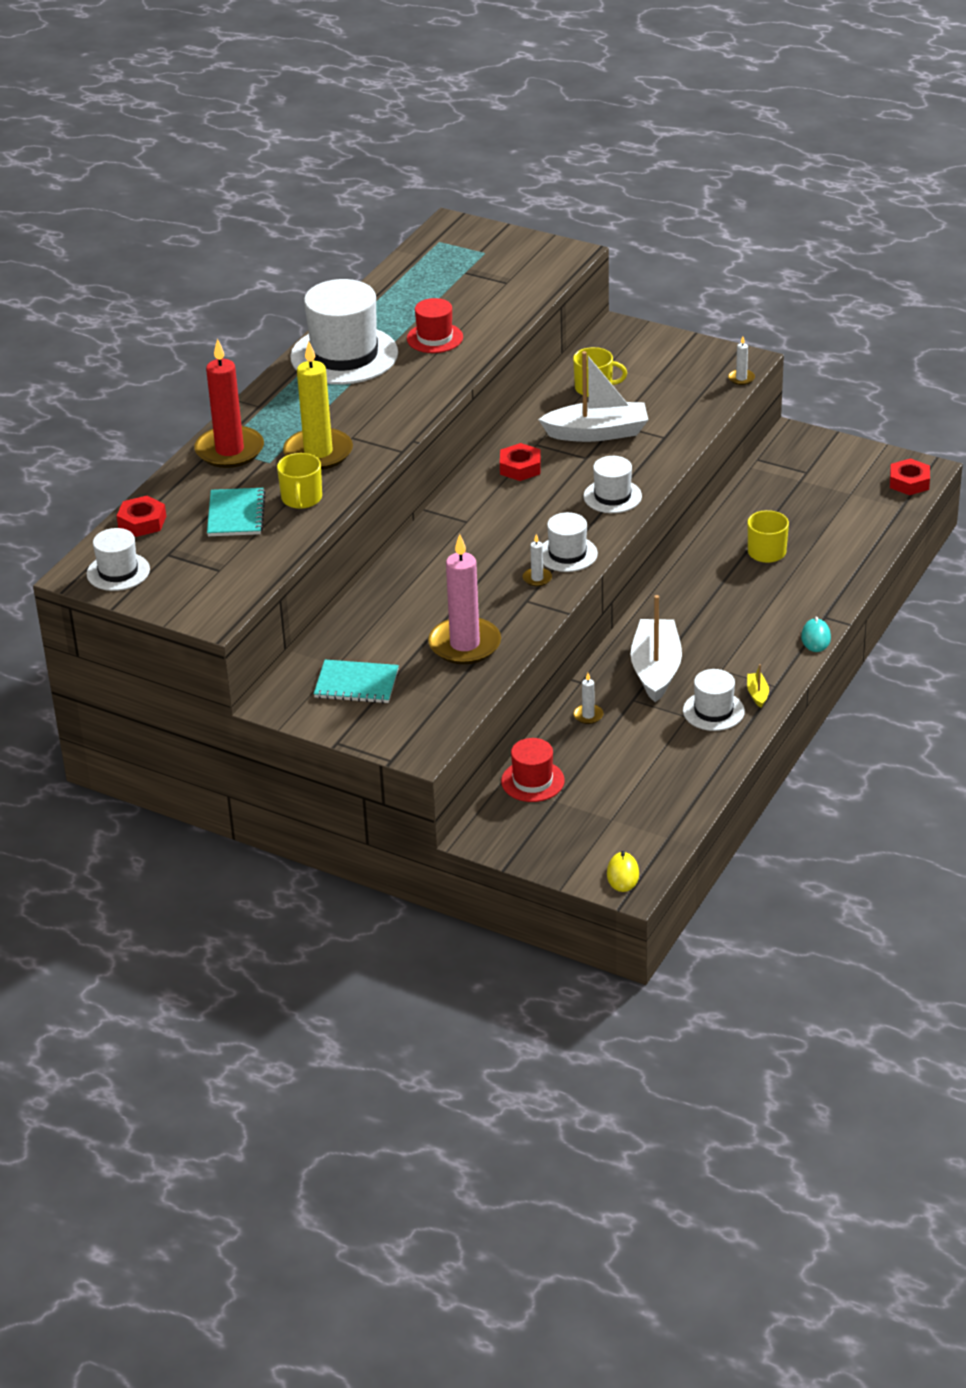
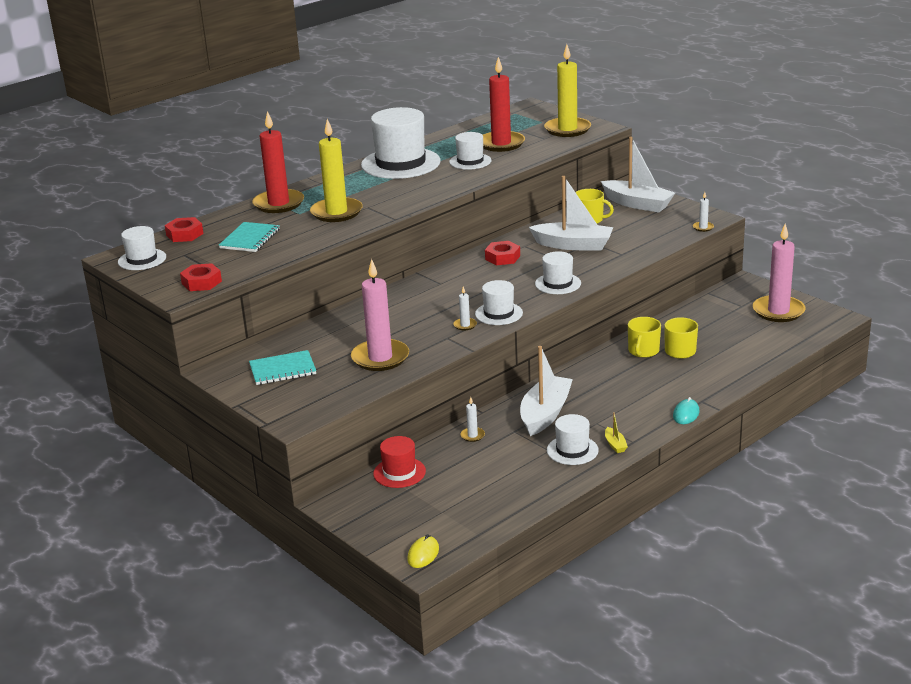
camera: 20 degrees right, 10 degrees down
yellow mug [277,453,322,509] -> yellow mug moved to [628,317,661,358]
turquoise notebook [314,660,399,703] -> turquoise notebook turned 45 degrees counterclockwise [249,350,316,385]
red hat [407,298,463,353] -> white hat [449,132,491,170]
yellow boat [747,664,769,708] -> yellow boat turned 150 degrees clockwise [605,412,628,453]
red nut [890,458,930,495] -> red nut moved to [180,263,222,291]
none -> red candle [483,57,525,152]
none -> yellow candle [544,44,591,137]
none -> white boat [601,136,675,212]
none -> pink candle [753,224,805,322]

